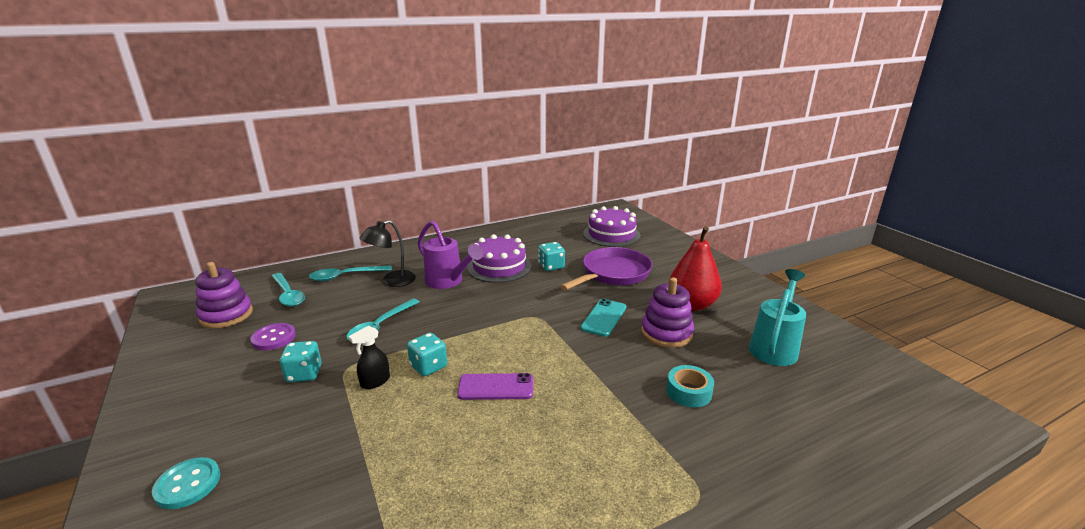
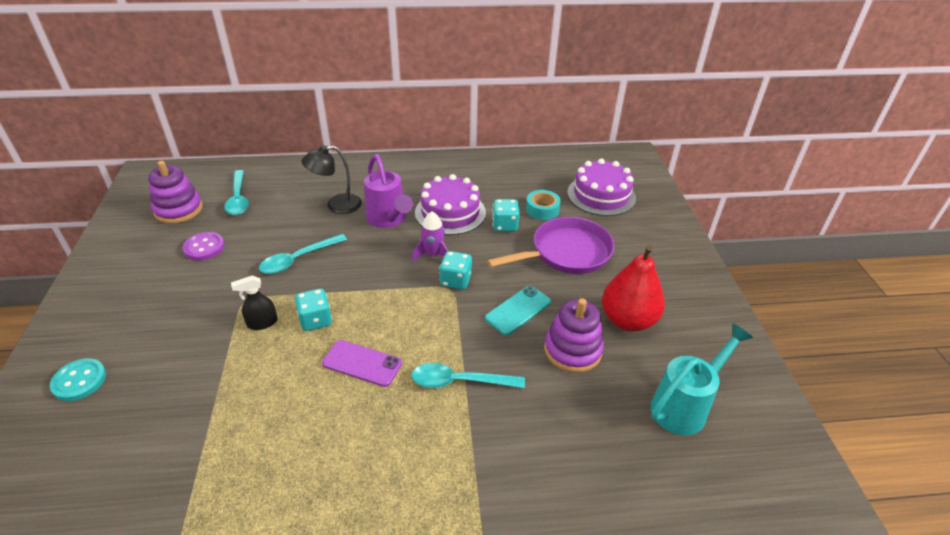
camera: 20 degrees right, 15 degrees up
turquoise dice [280,341,322,382] -> turquoise dice moved to [439,251,472,290]
turquoise spoon [309,265,392,281] -> turquoise spoon moved to [412,363,525,388]
turquoise tape [666,365,714,408] -> turquoise tape moved to [526,190,561,220]
none -> purple rocket [412,212,448,262]

